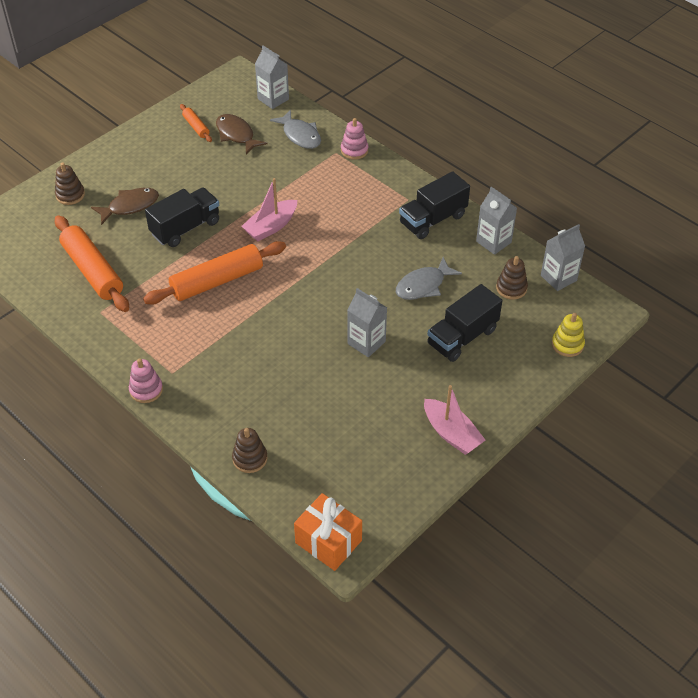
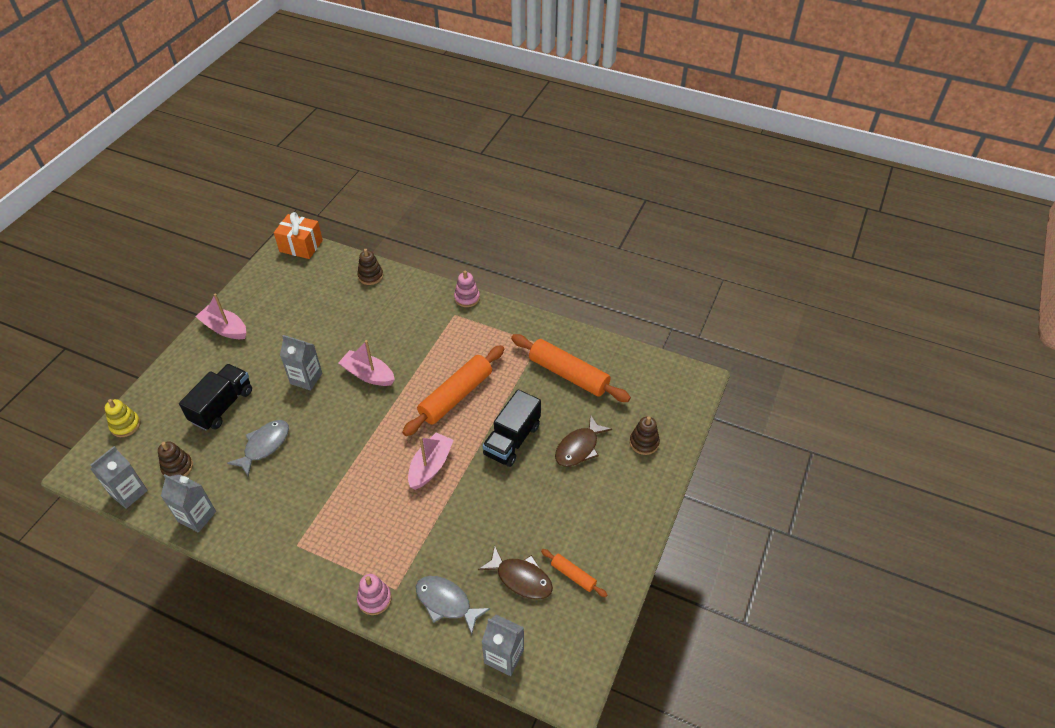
camera: 160 degrees right, 0 degrees up
black truck [399,171,470,239] -> none
none -> pink boat [338,340,395,386]

